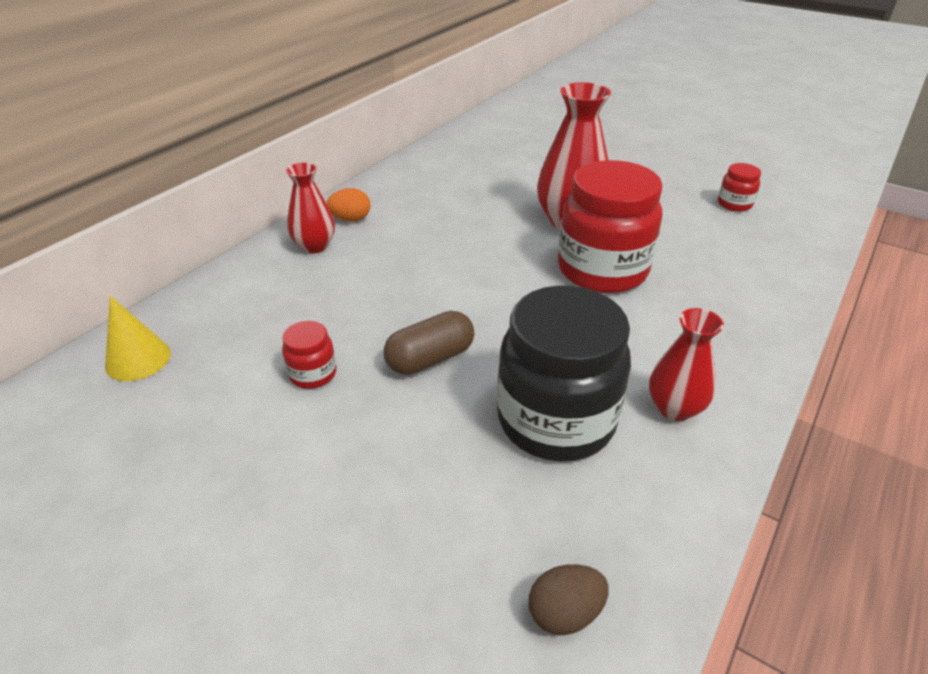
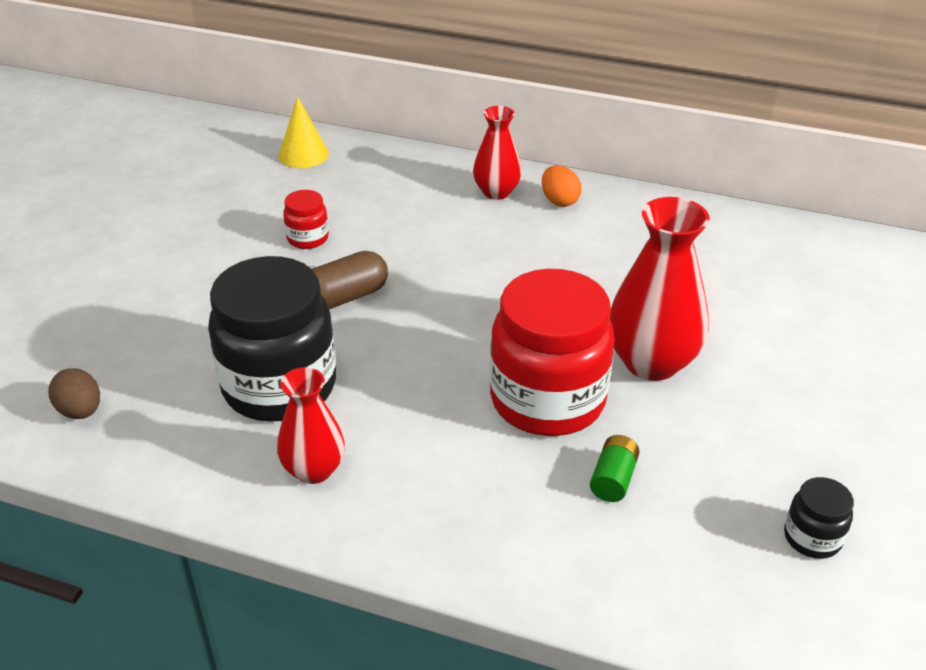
camera: 75 degrees right, 0 degrees up
brown capsule [384,311,474,375] -> brown capsule turned 75 degrees counterclockwise [312,251,388,309]
red jar [718,163,761,212] -> black jar [784,477,854,559]
none -> green battery [590,435,640,502]

